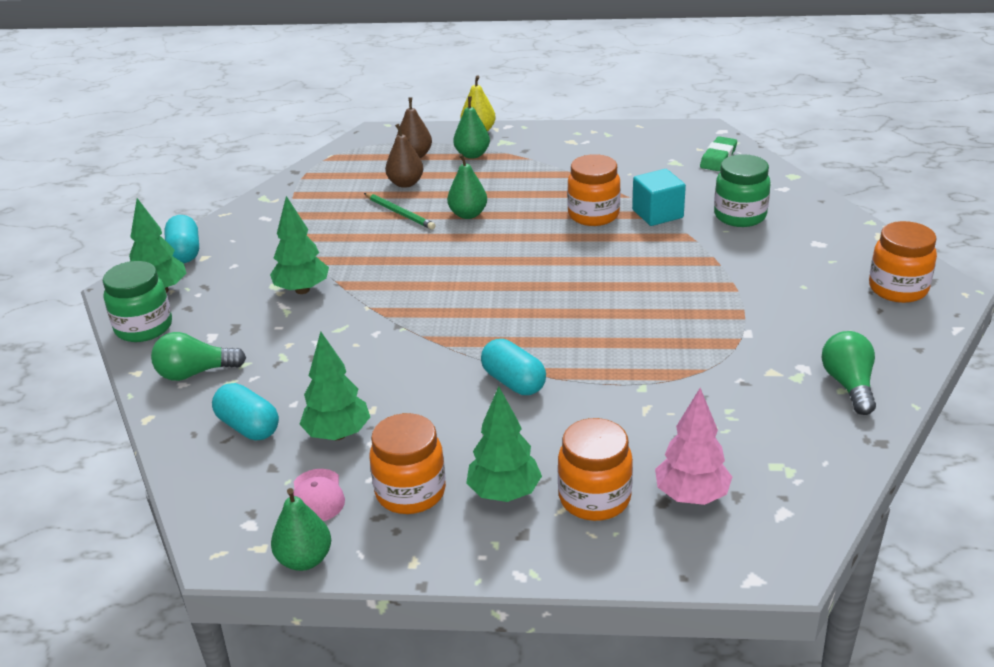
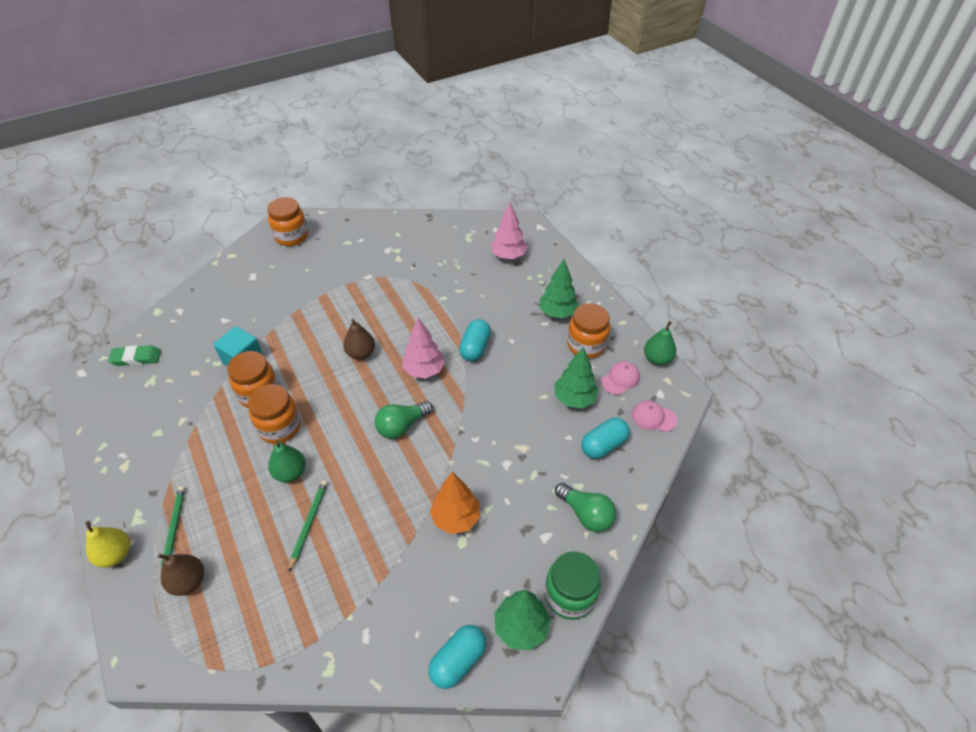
camera: 125 degrees left, 15 degrees up
turquoise capsule [212,383,279,440] -> turquoise capsule turned 45 degrees clockwise [581,418,630,459]
green tree [270,196,329,294] -> orange tree [430,472,480,534]
brown pear [385,124,423,188] -> brown pear moved to [343,319,375,360]
green pear [453,96,490,159] -> green pencil [161,486,185,569]
orange jar [558,418,633,521] -> orange jar moved to [248,384,301,444]
green jar [714,154,771,227] -> none
green light bulb [822,331,876,415] -> green light bulb moved to [375,401,433,439]
none -> pink tree [402,318,445,379]
none -> pink cap [632,401,677,432]

